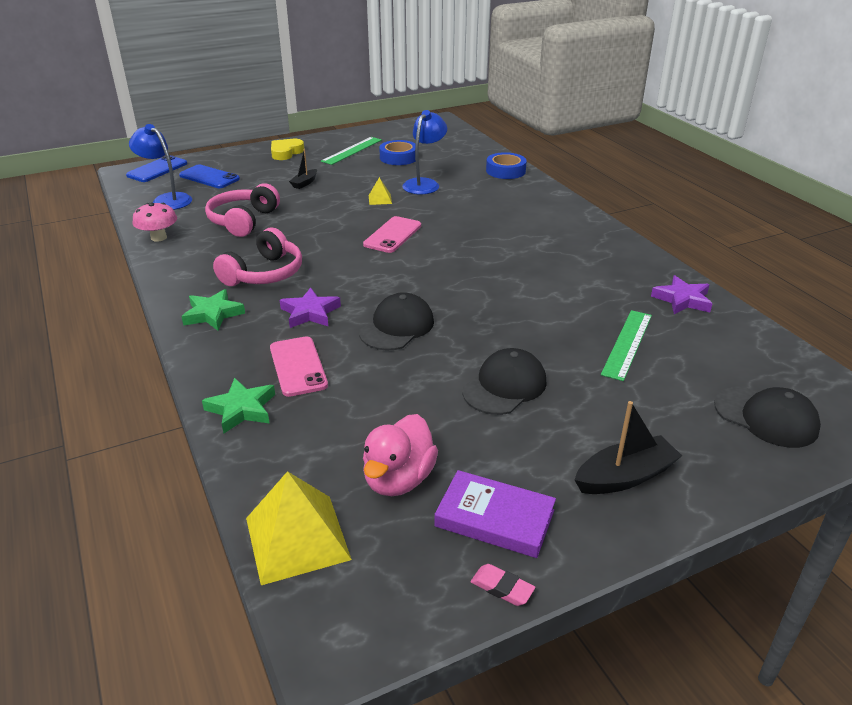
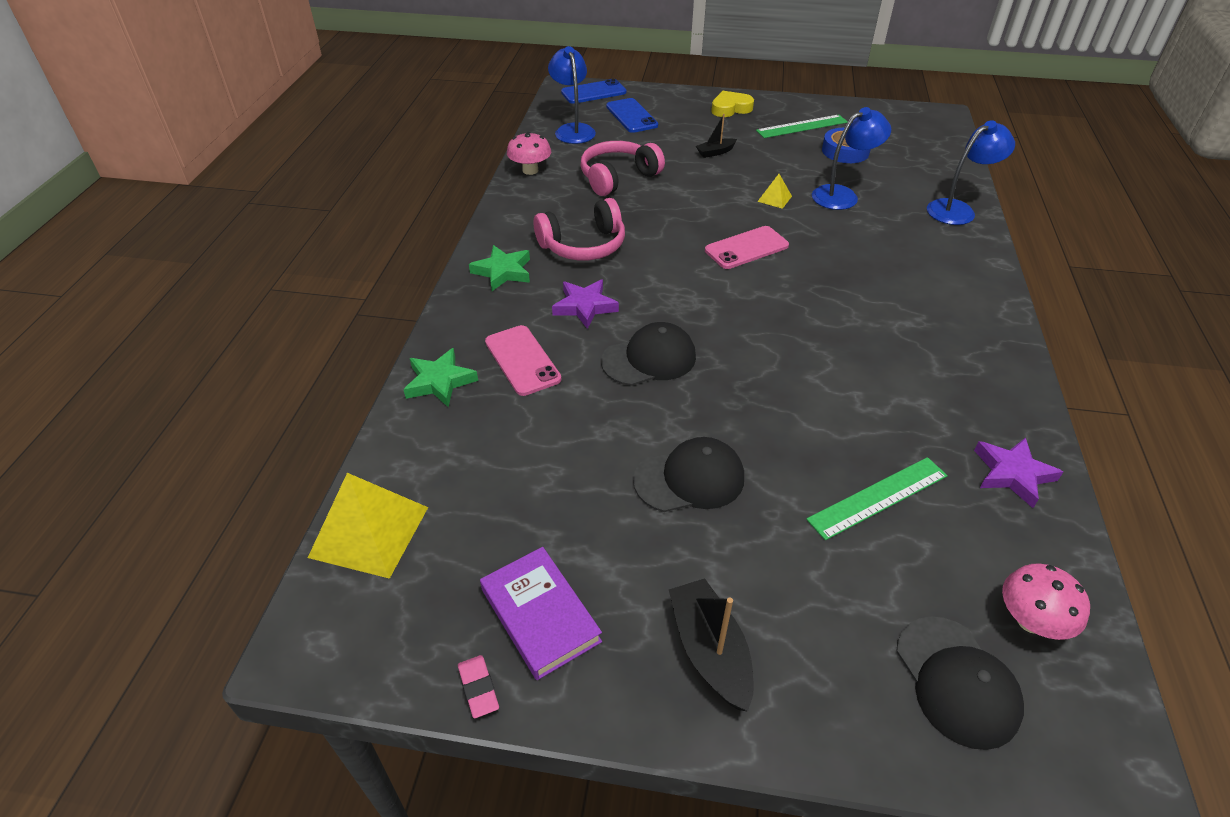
camera: 35 degrees right, 10 degrees up
pink phone [270,336,328,397] -> pink phone turned 45 degrees counterclockwise [485,325,561,396]
pink duck [363,414,438,496] -> none
blue tape [486,152,527,179] -> blue lamp [927,120,1015,225]
black boat [575,401,682,494] -> black boat turned 120 degrees counterclockwise [669,578,754,711]
none -> pink mushroom [1002,563,1090,640]

